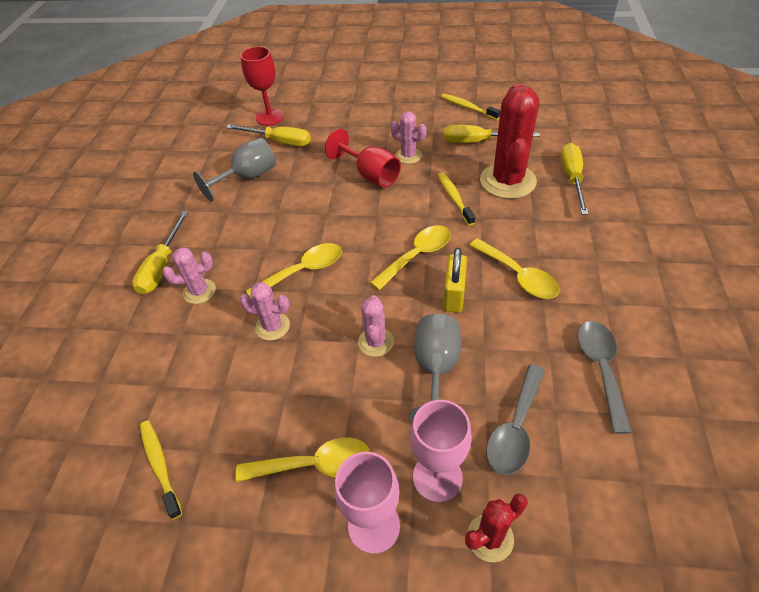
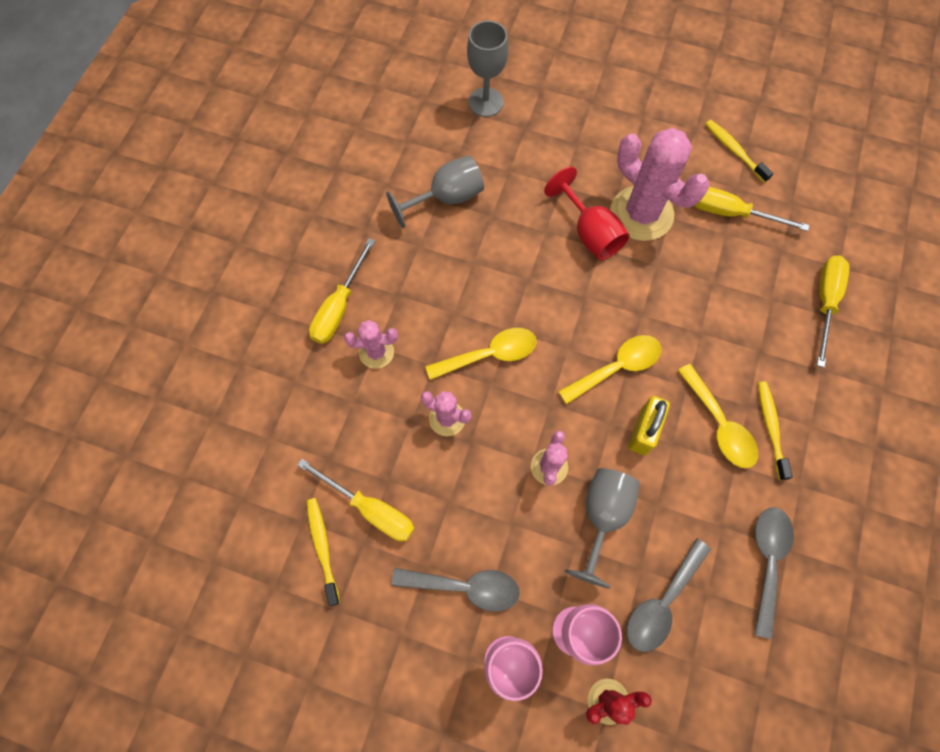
camera: 10 degrees right, 20 degrees up
yellow screwdriver [226,124,311,147] -> yellow screwdriver moved to [297,459,415,541]
yellow spoon [236,437,370,482] -> grey spoon [391,568,520,612]
red goblet [240,46,284,126] -> grey goblet [467,21,508,117]
pink cactus [391,112,427,164] -> pink cactus [610,128,709,241], size x1.95
yellow toothbrush [438,172,475,226] -> yellow toothbrush moved to [758,381,793,480]
red cactus [480,84,539,199] -> none

